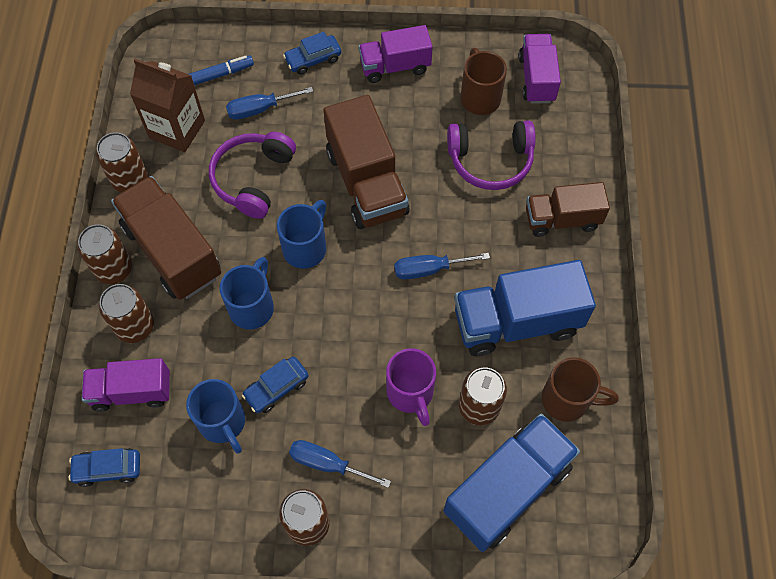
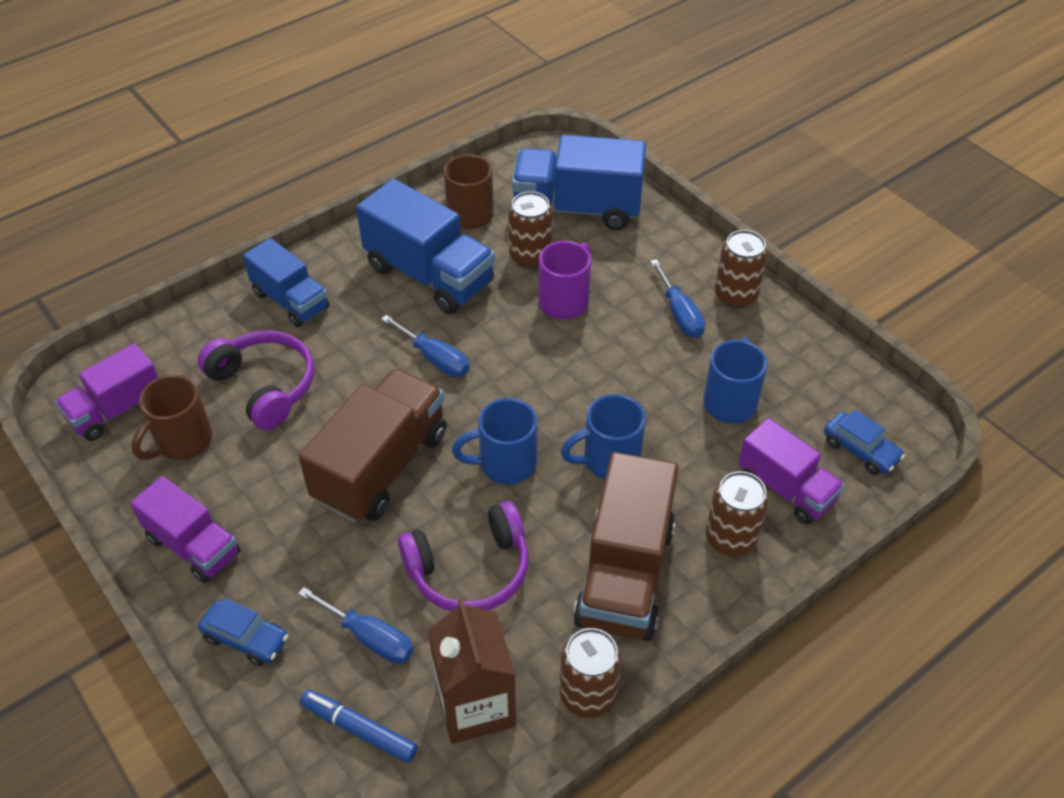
camera: 130 degrees left, 15 degrees down
brown can [78,224,132,284] -> none
blue car [242,357,309,413] -> none
brown truck [526,182,610,237] -> blue truck [243,238,329,327]

